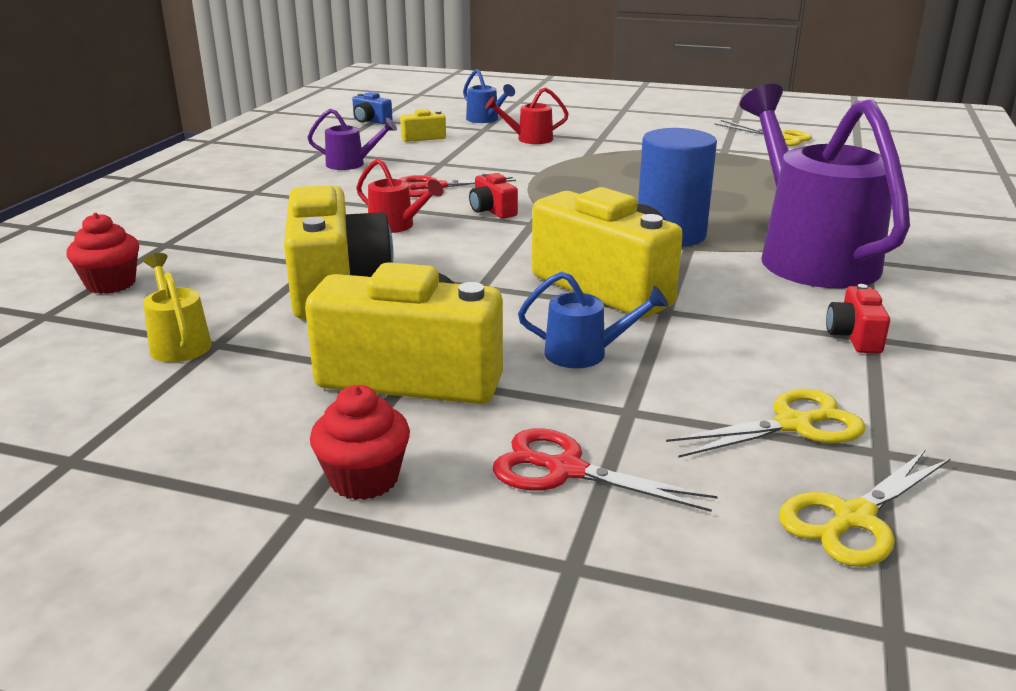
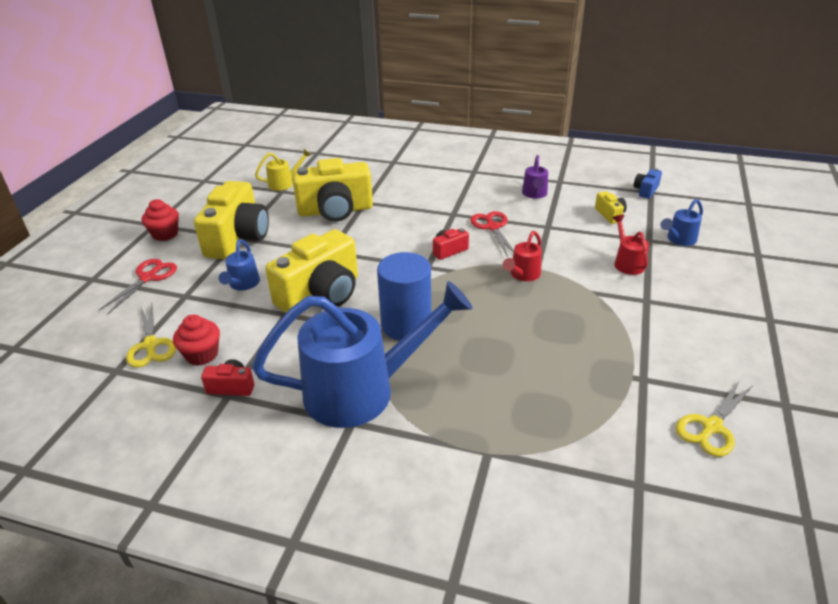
camera: 90 degrees right, 10 degrees up
red cupcake [67,213,139,294] -> red cupcake moved to [173,314,220,366]
red watering can [356,159,444,233] -> red watering can moved to [503,231,542,281]
purple watering can [740,84,910,288] -> blue watering can [252,281,473,428]
yellow scissors [778,449,951,567] -> none

